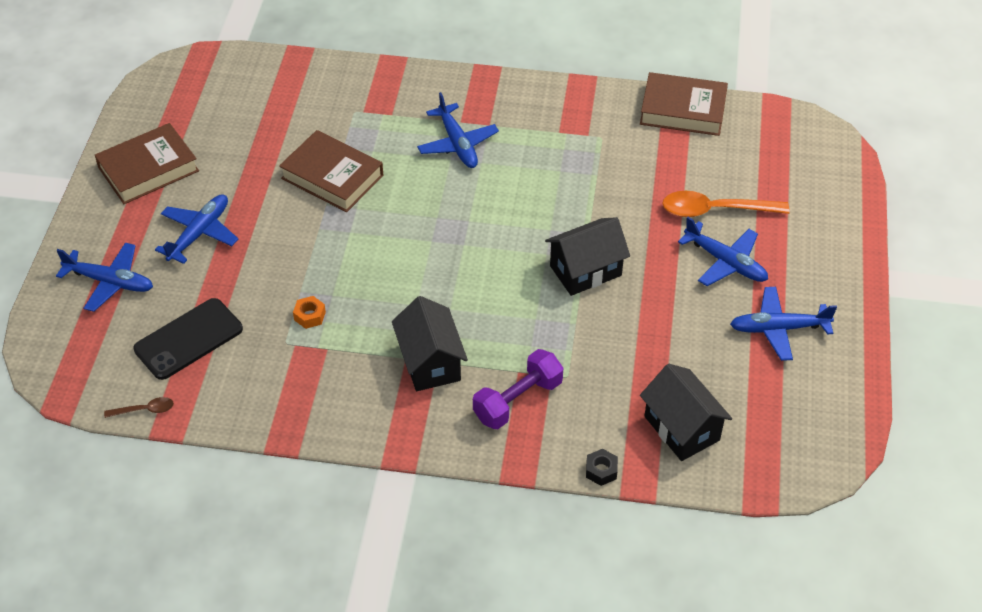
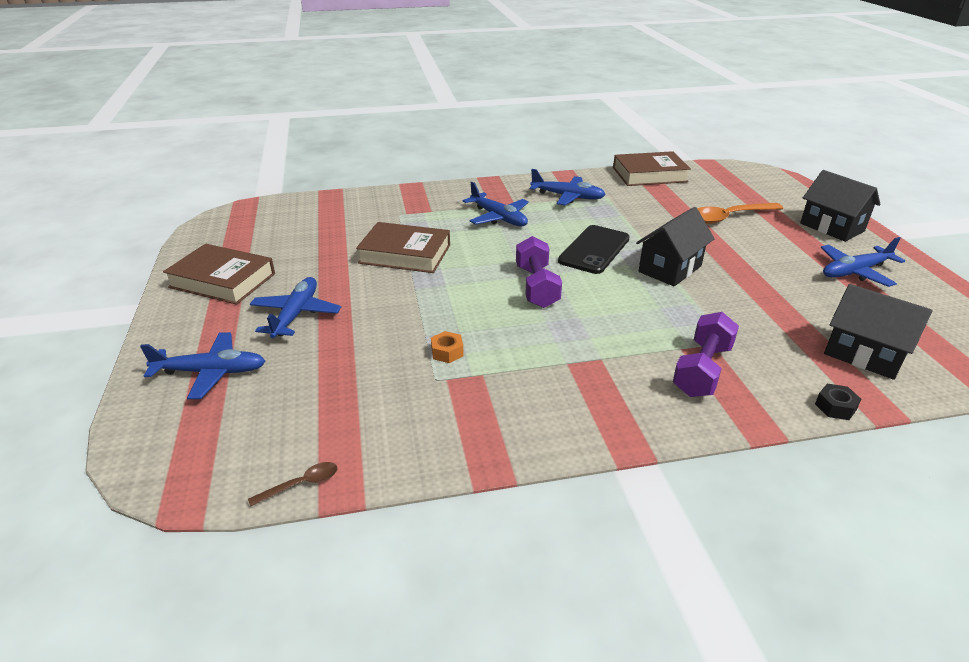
camera: 20 degrees left, 15 degrees down
brown book [95,123,199,204] -> brown book turned 75 degrees clockwise [163,244,275,305]
black phone [133,298,243,380] -> black phone moved to [558,225,630,274]
black house [392,296,468,391] -> black house moved to [800,170,880,242]
blue plane [678,217,768,286] -> blue plane moved to [530,169,606,205]
none -> purple dumbbell [516,236,562,308]

